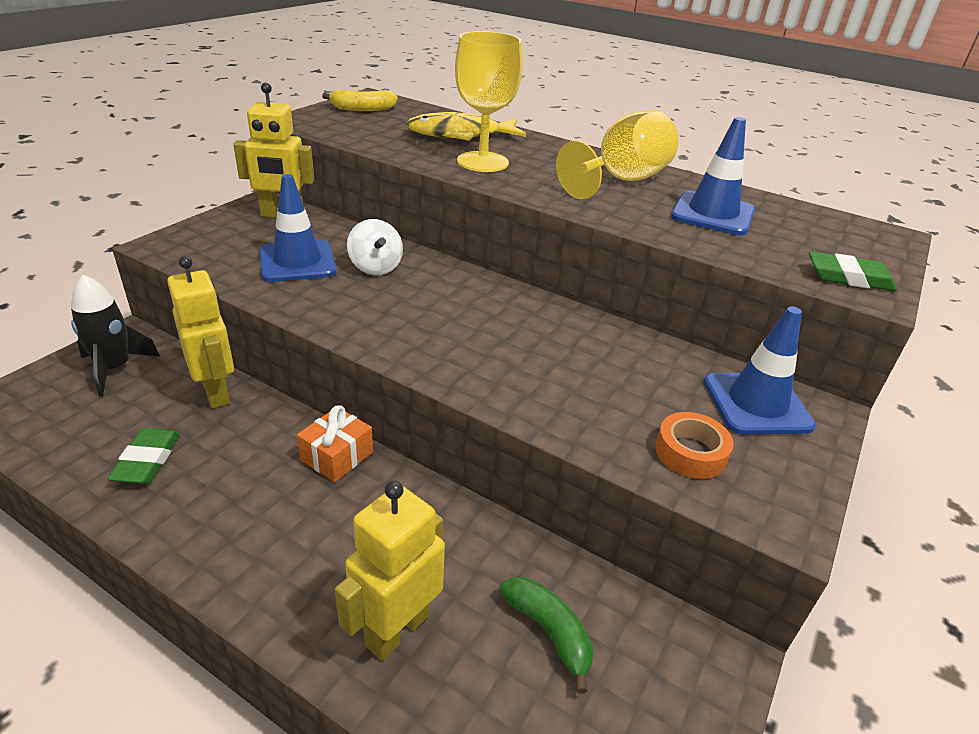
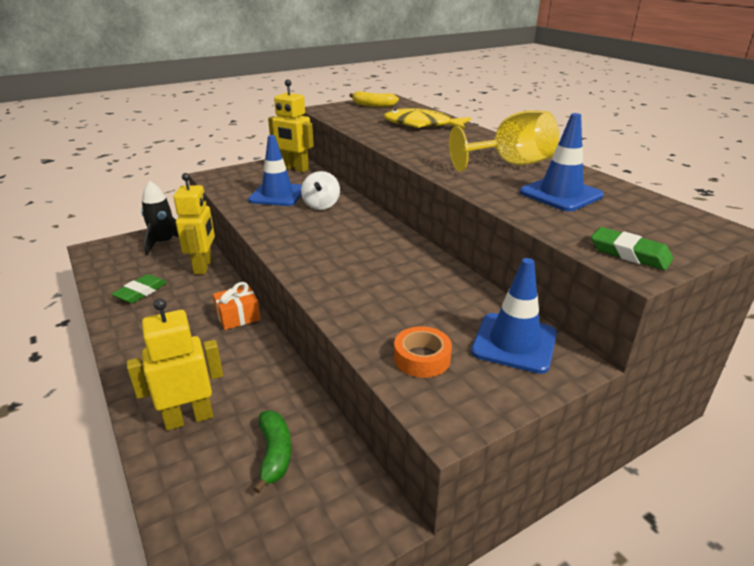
camera: 30 degrees right, 5 degrees down
yellow goblet [455,31,523,172] -> none

